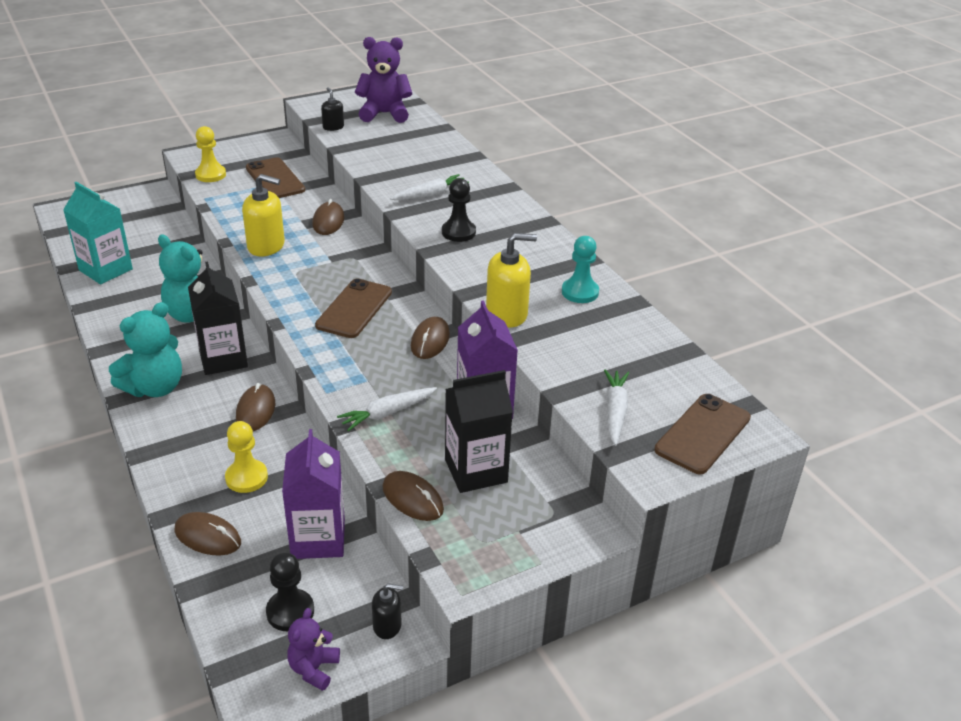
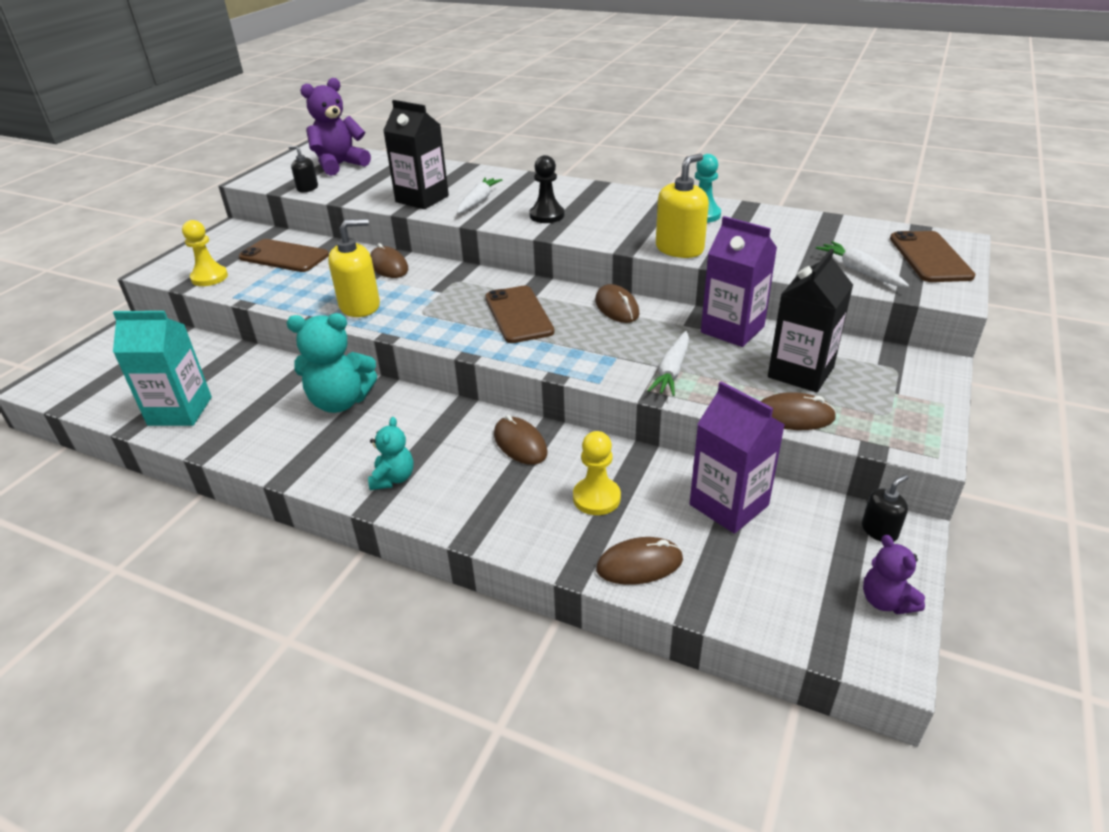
camera: 35 degrees left, 0 degrees up
turquoise teddy bear [109,302,182,397] -> turquoise teddy bear [368,417,414,490], size x0.56
black carton [188,261,248,375] -> black carton moved to [383,100,449,209]
black pawn [266,552,314,631] -> none

